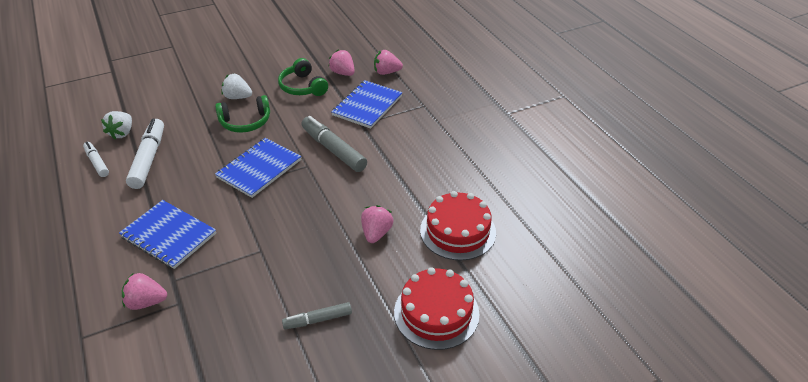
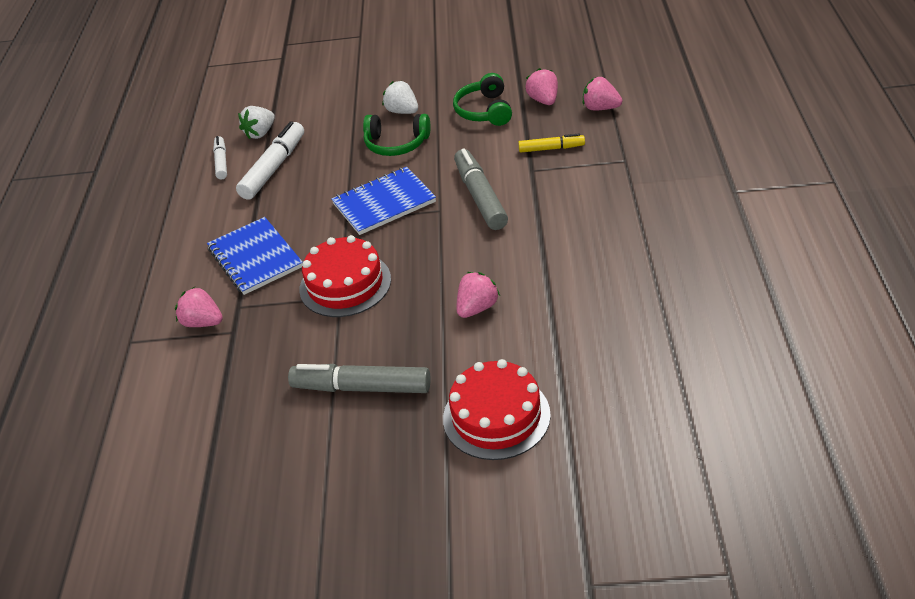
camera: 30 degrees right, 0 degrees up
grey marker [282,302,352,329] -> grey marker [288,364,431,393], size x1.71
blue notebook [331,80,402,129] -> yellow marker [518,133,585,153]
red cake [420,191,496,261] -> red cake moved to [299,235,391,317]

